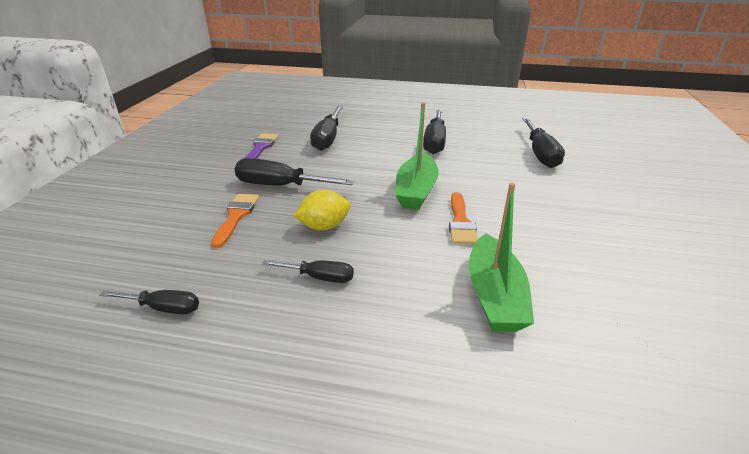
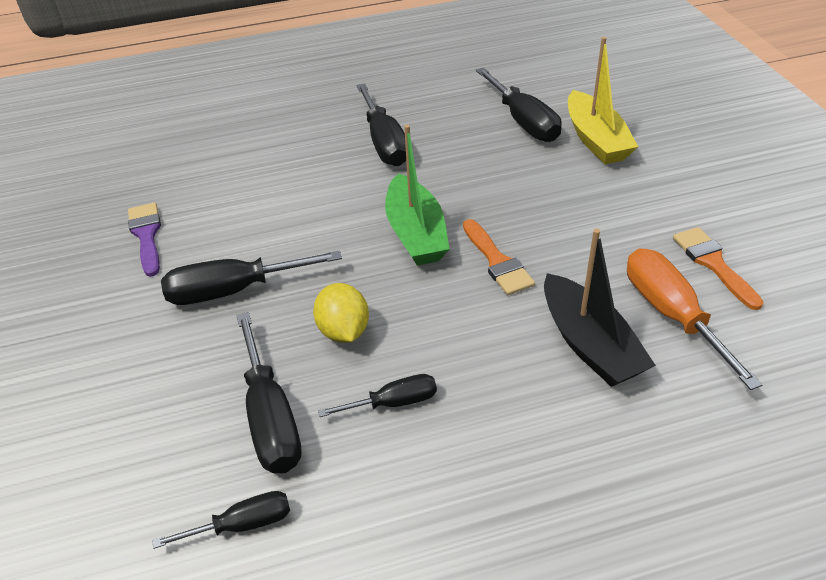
camera: 25 degrees left, 10 degrees up
orange brush [211,194,259,248] -> orange brush moved to [673,227,763,310]
yellow lemon [294,190,350,231] -> yellow lemon turned 60 degrees counterclockwise [313,283,369,343]
black screwdriver [310,106,343,151] -> black screwdriver moved to [236,312,302,473]
green boat [469,183,534,332] -> black boat [544,229,656,387]
none -> yellow boat [568,37,638,164]
none -> orange screwdriver [627,248,763,390]

